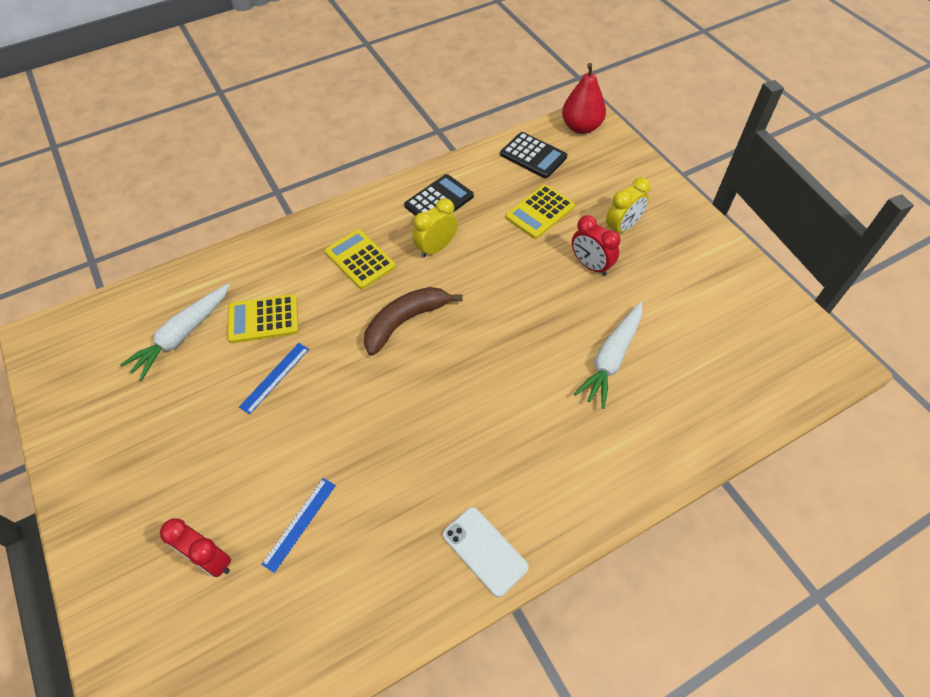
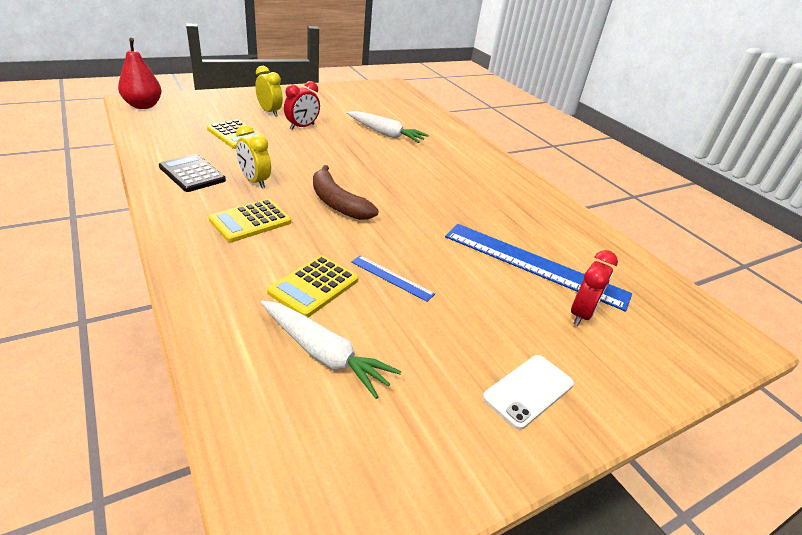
camera: 95 degrees left, 20 degrees down
yellow calculator [227,294,299,343] -> yellow calculator turned 45 degrees clockwise [267,255,358,317]
blue ruler [261,478,336,573] -> blue ruler [445,224,632,312], size x2.21
white phone [443,507,529,597] -> white phone moved to [483,355,574,430]
black calculator [500,132,567,178] -> none

